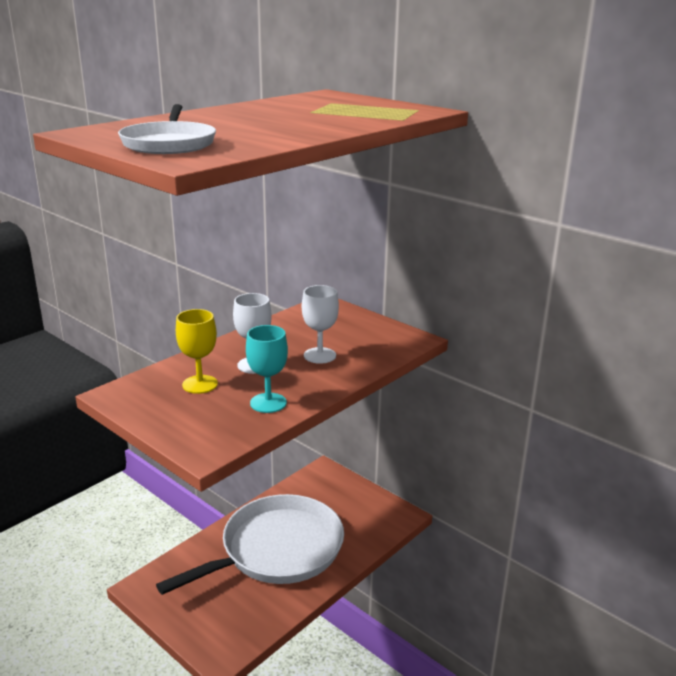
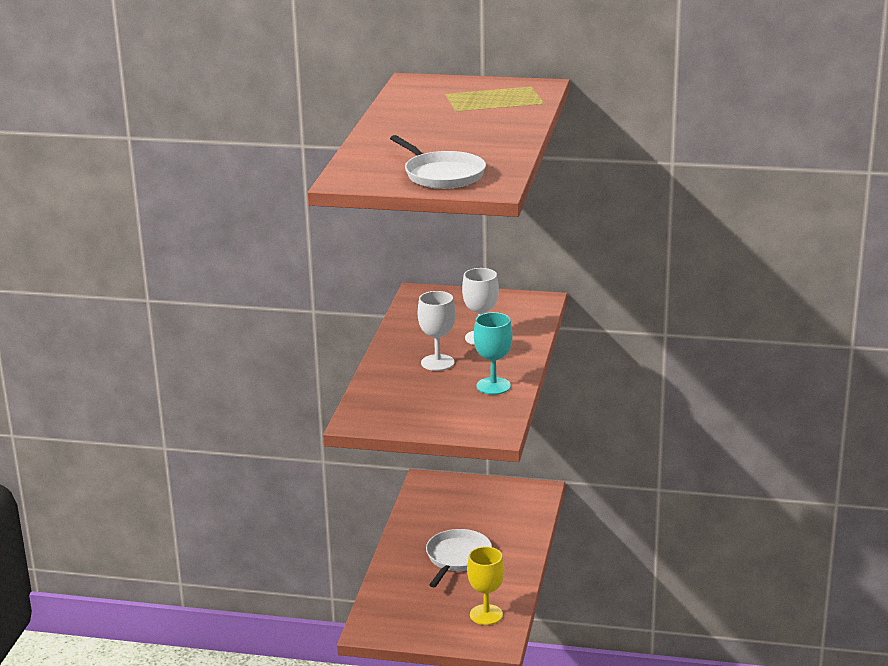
camera: 30 degrees left, 0 degrees up
white pan [156,494,344,595] -> white pan [426,529,492,587], size x0.51
yellow goblet [176,309,218,394] -> yellow goblet moved to [467,547,504,625]

